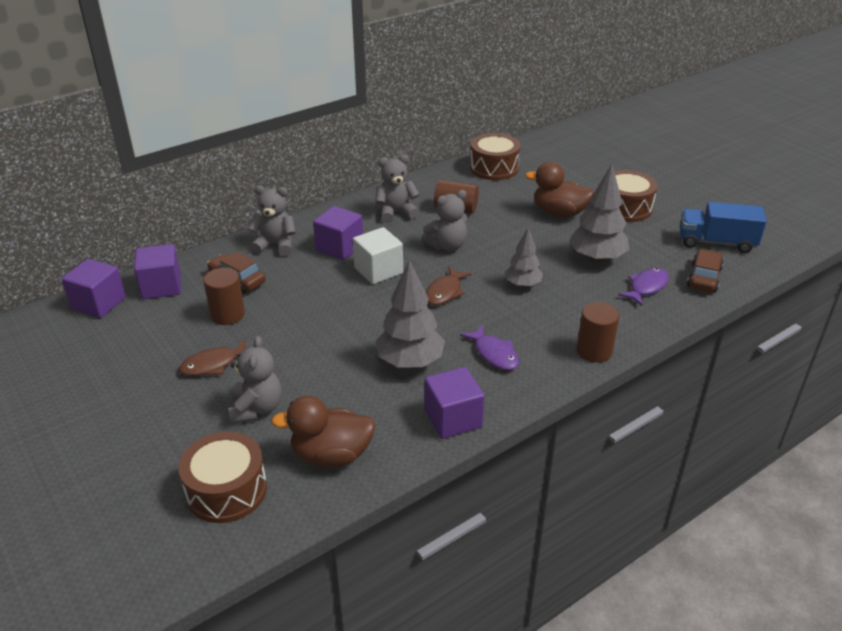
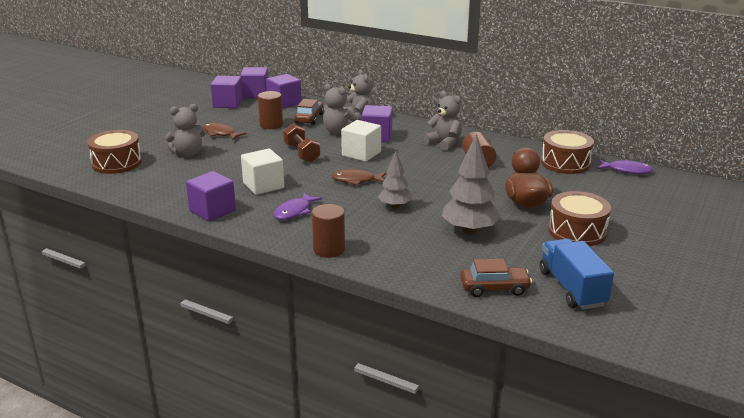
camera: 65 degrees right, 10 degrees down
brown duck [271,396,376,467] -> none
grey tree [375,260,445,368] -> white cube [241,149,284,195]
grey teddy bear [421,190,467,251] -> grey teddy bear moved to [323,84,357,134]
purple fish [618,268,669,306] -> purple fish moved to [597,159,653,174]
none -> purple cube [210,76,243,108]
none -> brown dumbbell [283,123,320,163]

